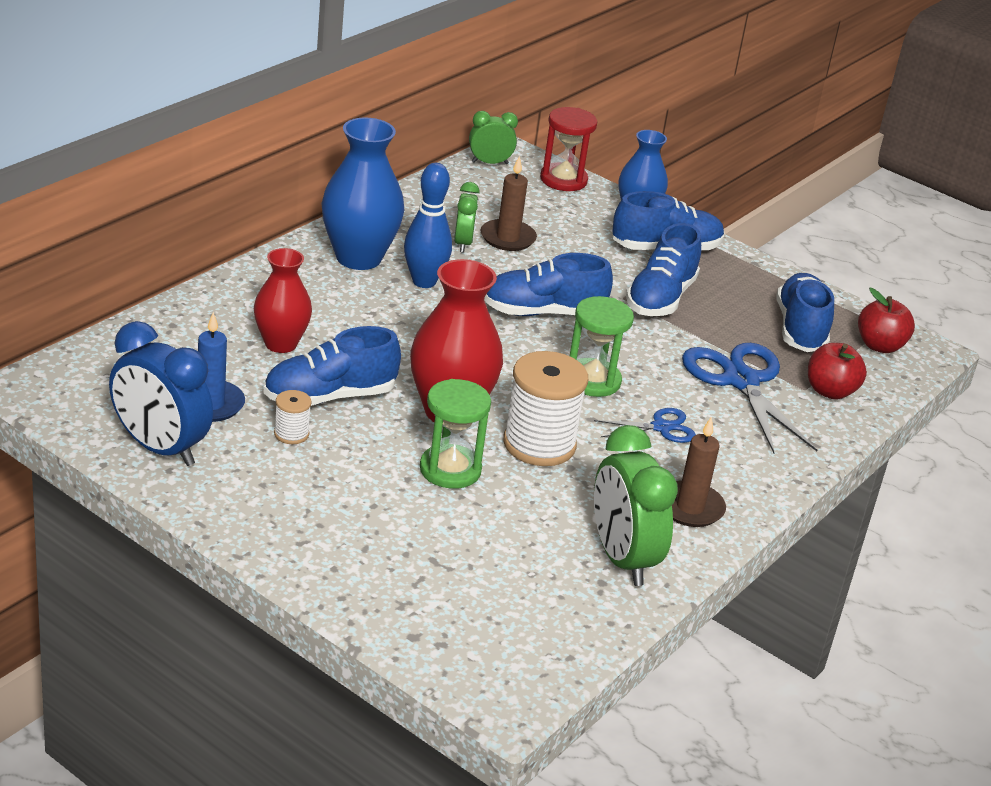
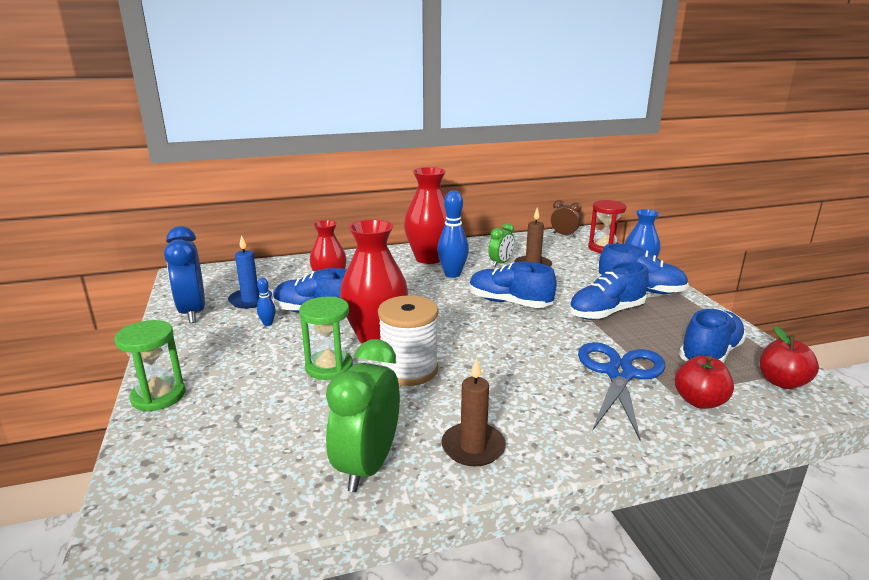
camera: 40 degrees right, 10 degrees down
white spool [274,390,312,444] -> blue bowling pin [257,278,276,326]
blue vase [321,118,404,270] -> red vase [404,167,447,264]
green clock [469,111,518,164] -> brown clock [551,200,581,237]
green hourglass [570,296,634,397] -> green hourglass moved to [115,320,185,411]
blue scissors [594,408,696,443] -> none

